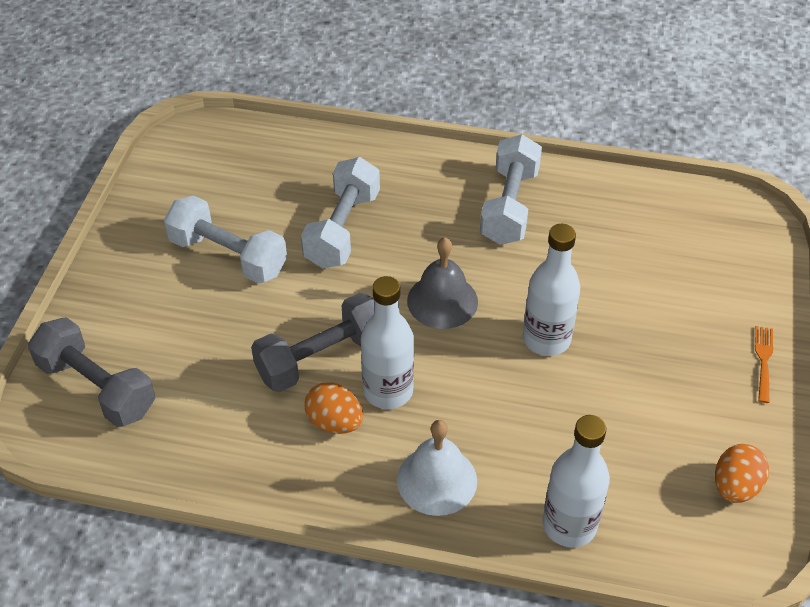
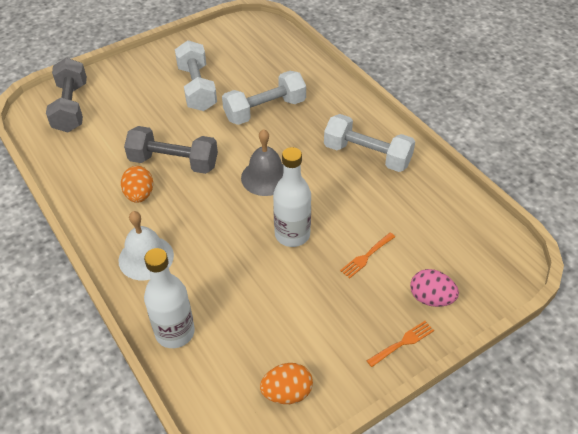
camera: 45 degrees right, 0 degrees up
white bottle [361,276,414,409] -> none
white dumbbell [480,134,542,245] -> white dumbbell turned 60 degrees clockwise [324,114,415,172]
none -> orange fork [340,233,395,278]
none -> pink egg [410,269,459,307]

